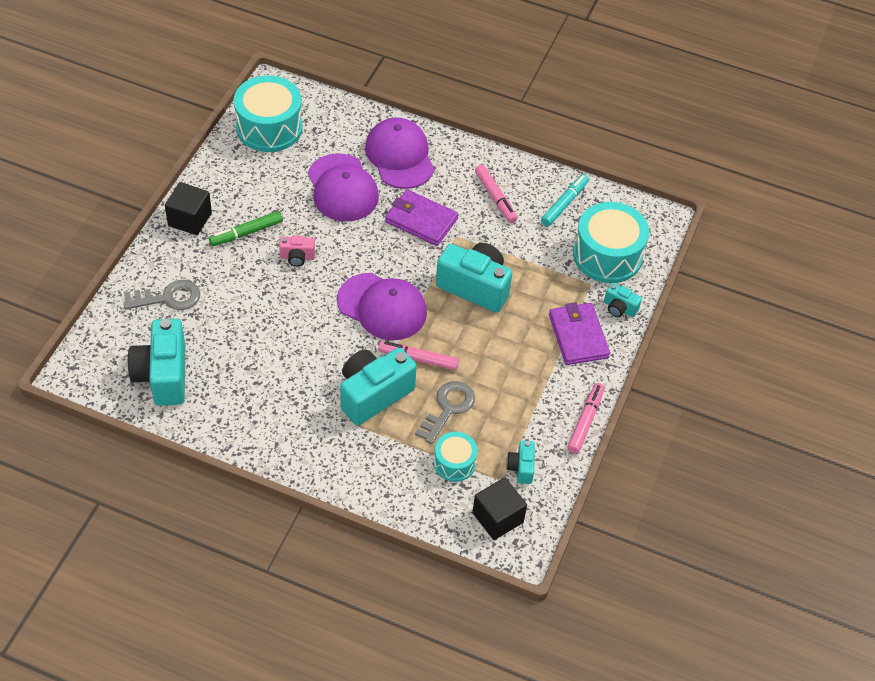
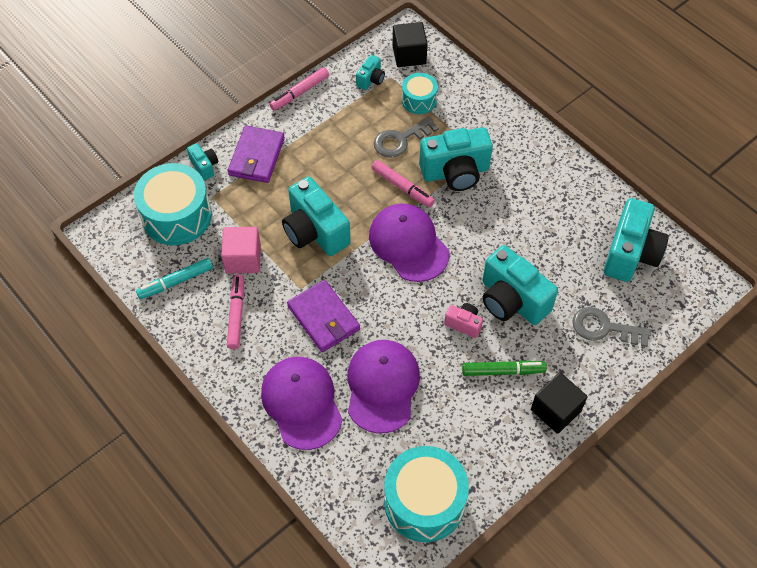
camera: 150 degrees left, 5 degrees up
purple cap [365,117,434,189] -> purple cap turned 150 degrees clockwise [261,357,343,450]
none -> pink cube [221,227,261,273]
none -> turquoise camera [482,245,558,325]

